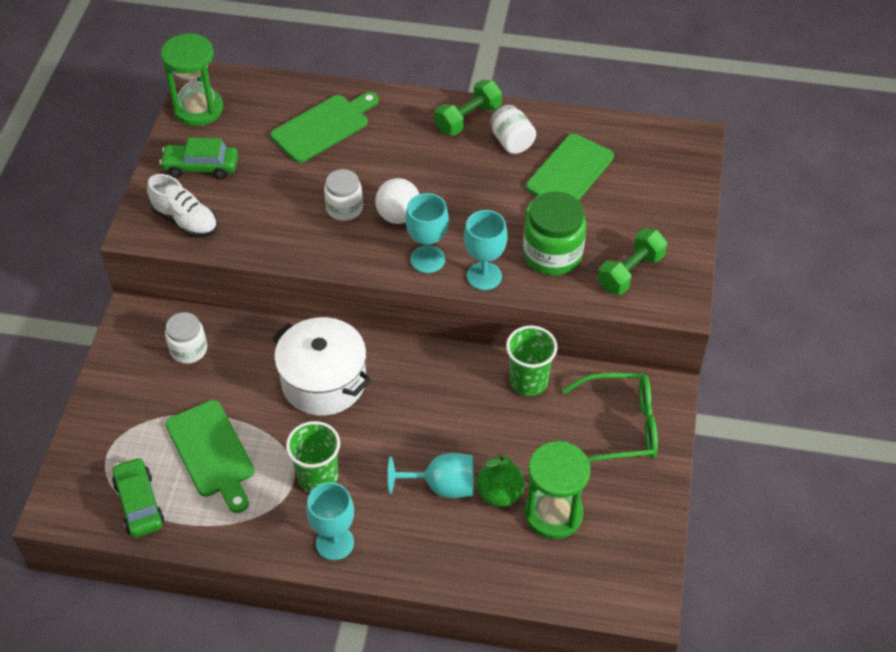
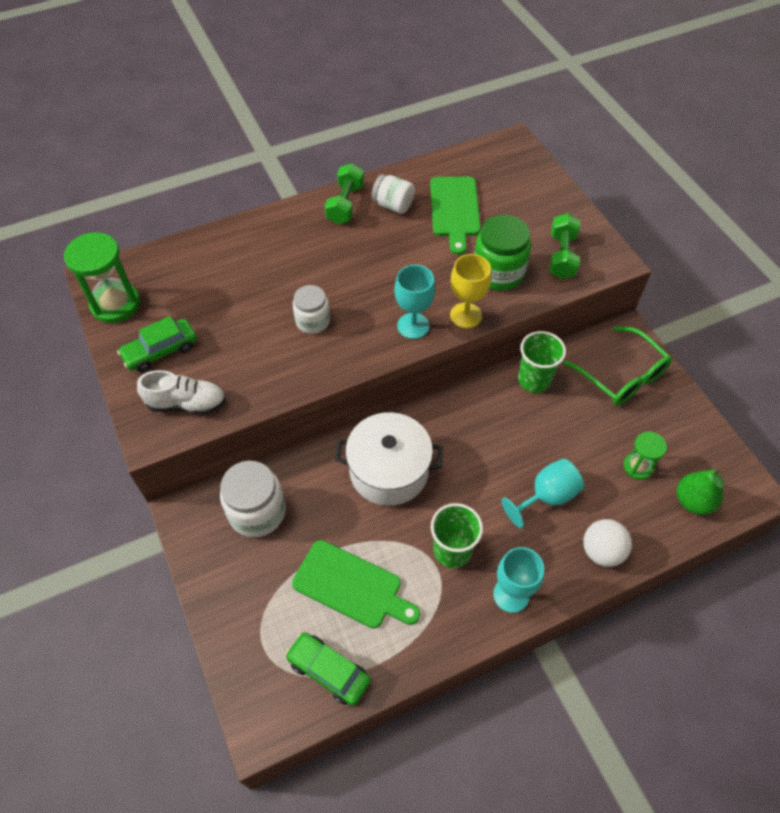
camera: 35 degrees left, 5 degrees up
white jar [165,312,207,364] -> white jar [220,461,286,537], size x1.57
green cutting board [270,92,379,163] -> none
white ball [375,178,419,224] -> white ball moved to [583,519,632,567]
turquoise goblet [464,210,507,290] -> yellow goblet [450,254,491,328]
green pear [477,452,525,507] -> green pear moved to [677,469,724,515]
green hourglass [524,441,591,539] -> green hourglass [623,431,667,480], size x0.58
green glasses [562,373,658,462] -> green glasses turned 90 degrees clockwise [563,326,672,405]

